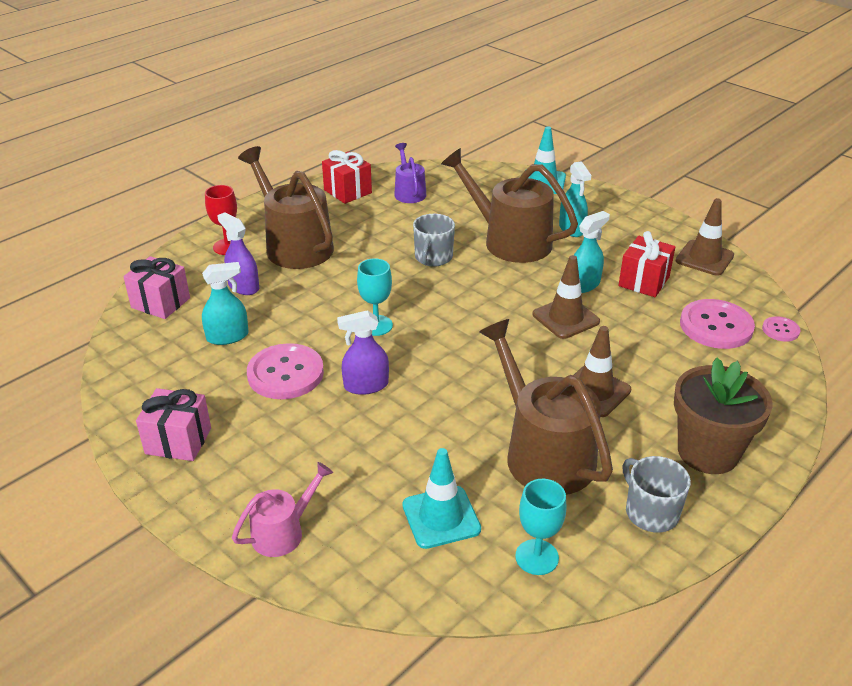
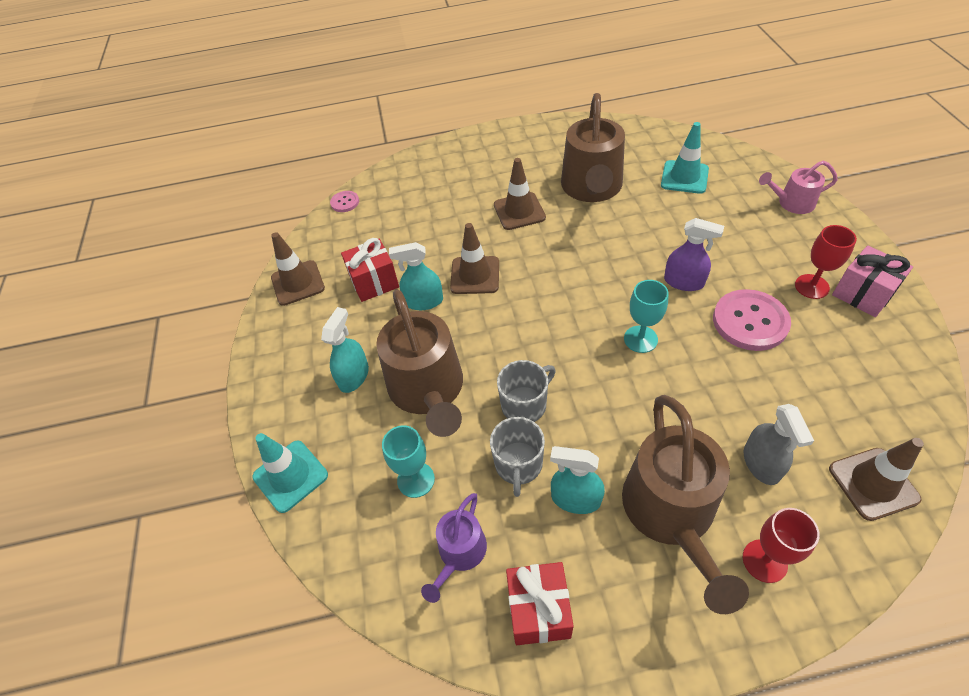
camera: 140 degrees left, 15 degrees up
pink gift [123,256,190,319] -> brown traffic cone [829,438,924,521]
turquoise spray bottle [202,262,249,345] -> turquoise spray bottle moved to [550,446,605,514]
purple spray bottle [217,212,259,295] -> grey spray bottle [744,404,814,485]
turquoise goblet [515,479,566,575] -> turquoise goblet moved to [382,425,435,498]
grey mug [623,456,691,533] -> grey mug moved to [490,417,545,497]
brown flower pot [674,358,773,474] -> none
pink button [680,299,755,349] -> none
none -> red goblet [795,225,857,299]

